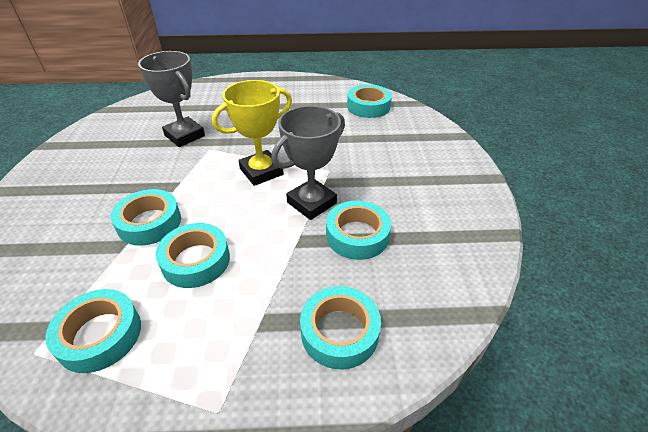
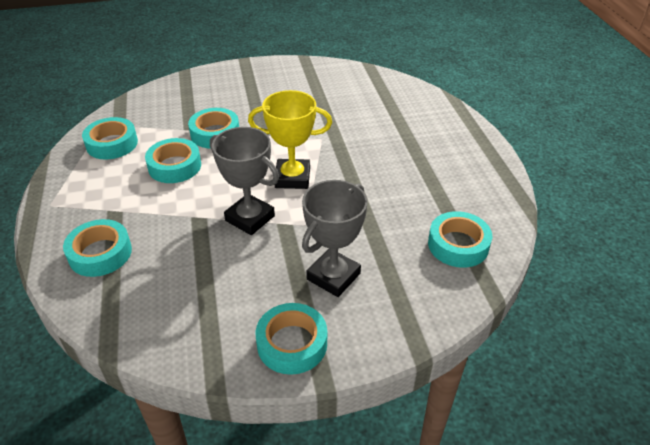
camera: 80 degrees right, 0 degrees up
grey trophy [138,51,205,147] -> grey trophy moved to [302,180,368,297]
yellow trophy [212,80,292,186] -> yellow trophy turned 45 degrees counterclockwise [248,90,332,189]
turquoise tape [326,200,391,260] -> turquoise tape moved to [256,303,327,375]

